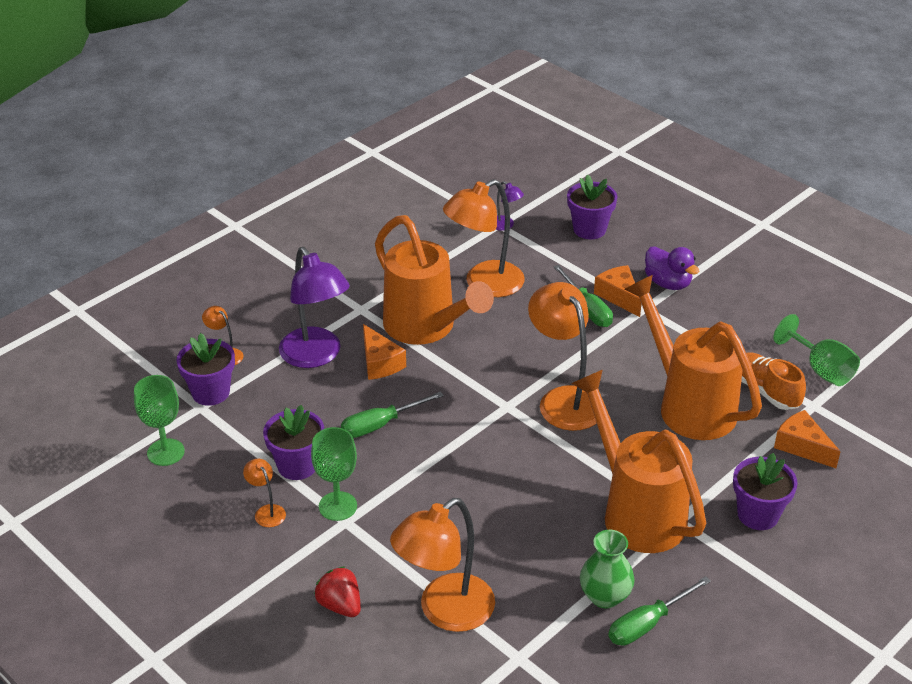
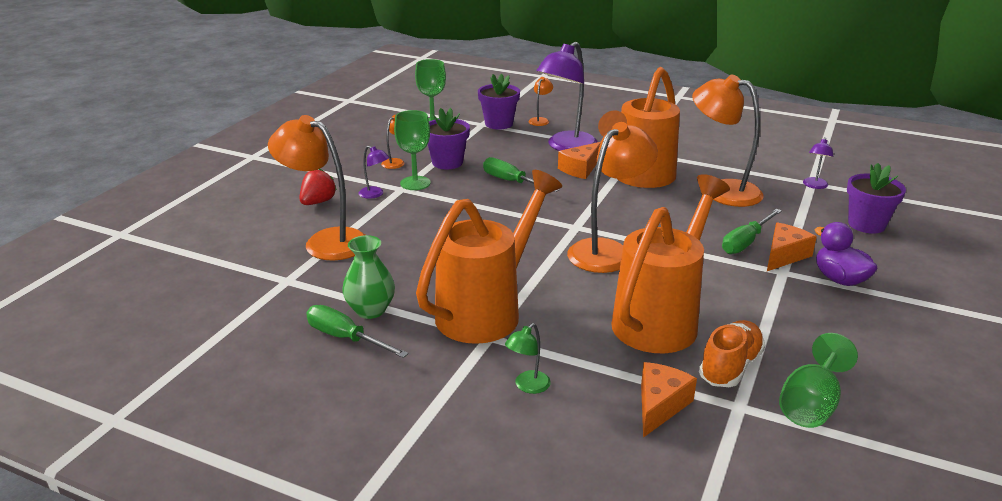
camera: 70 degrees right, 10 degrees down
purple duck [645,247,699,290] -> purple duck turned 120 degrees clockwise [814,222,878,286]
purple flower pot [733,453,798,530] -> green lamp [505,323,551,394]
none -> purple lamp [358,146,390,199]

